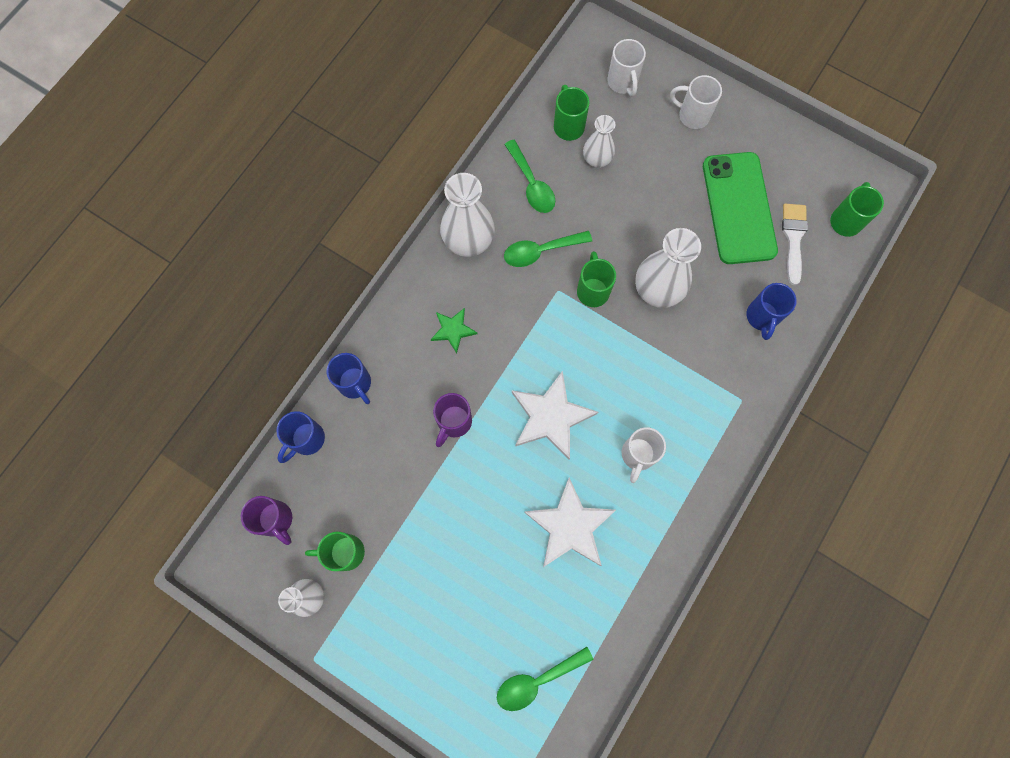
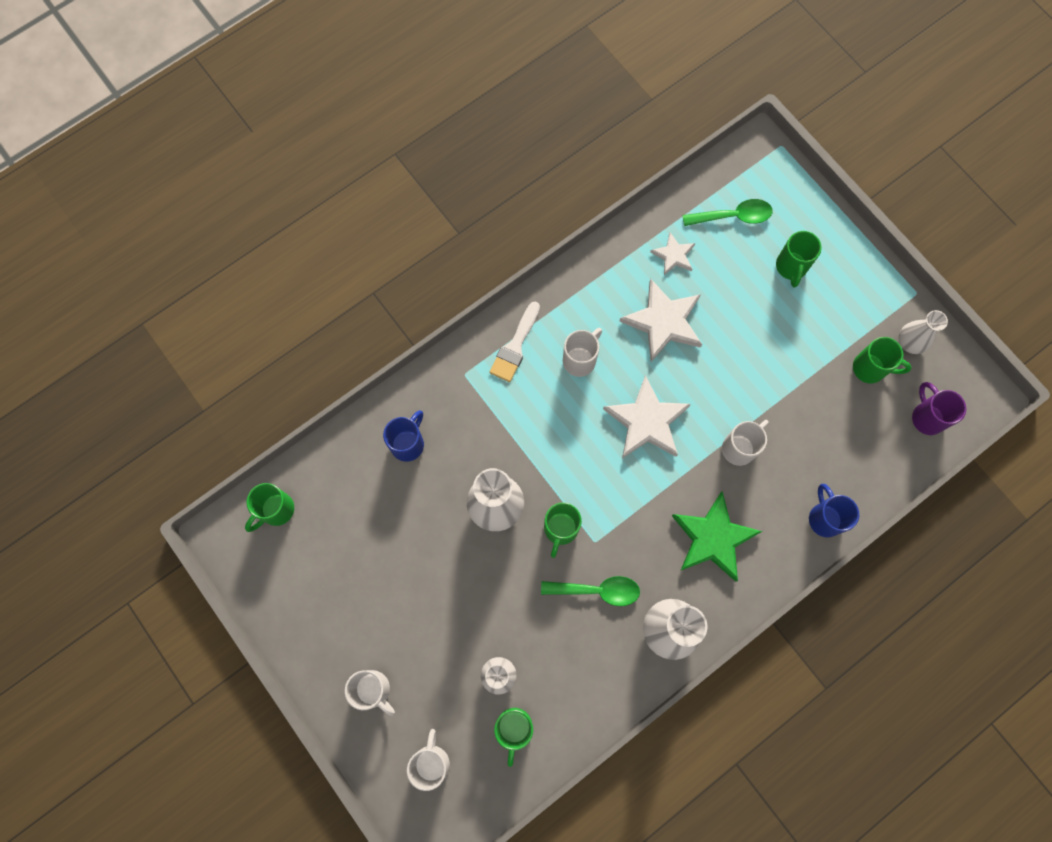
camera: 160 degrees left, 0 degrees up
blue mug [276,411,325,463] -> none
green star [431,308,478,353] -> green star [672,491,762,582], size x1.84
purple mug [433,393,472,447] -> white mug [722,420,769,466]
green spoon [504,140,555,213] -> none
green phone [703,152,778,264] -> none
white brush [782,204,808,285] -> white brush moved to [489,302,540,382]
none -> white star [650,232,695,275]
none -> green mug [776,231,822,287]

